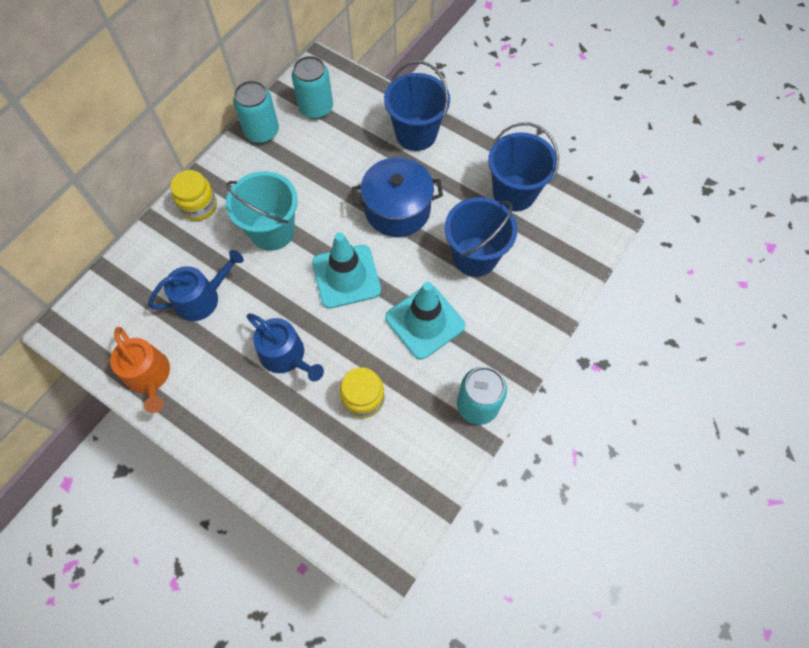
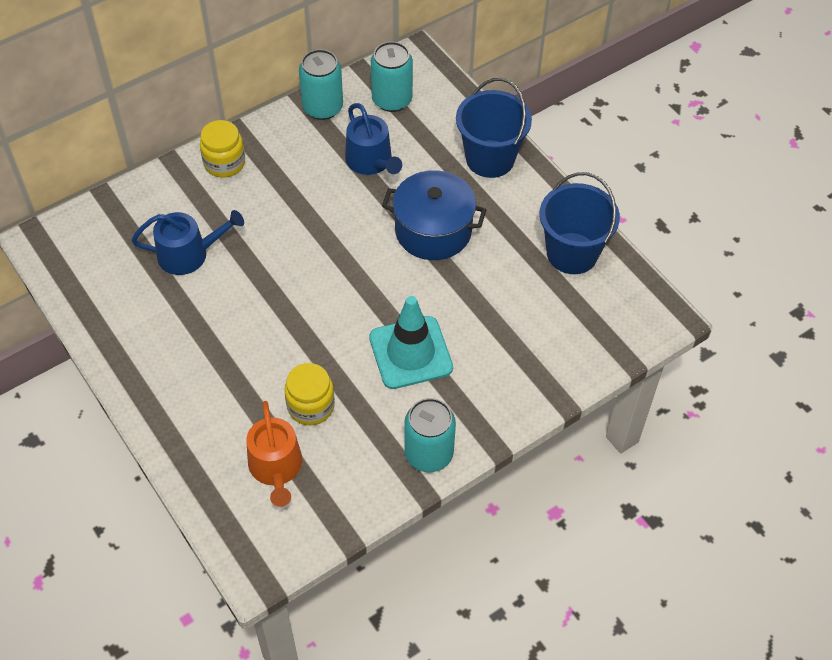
camera: 20 degrees right, 10 degrees down
orange watering can [110,327,170,413] -> orange watering can moved to [246,401,302,507]
turquoise bucket [226,171,298,251] -> none
blue watering can [246,313,324,382] -> blue watering can moved to [345,103,402,175]
turquoise traffic cone [312,232,381,309] -> none
blue bucket [445,197,518,277] -> none

